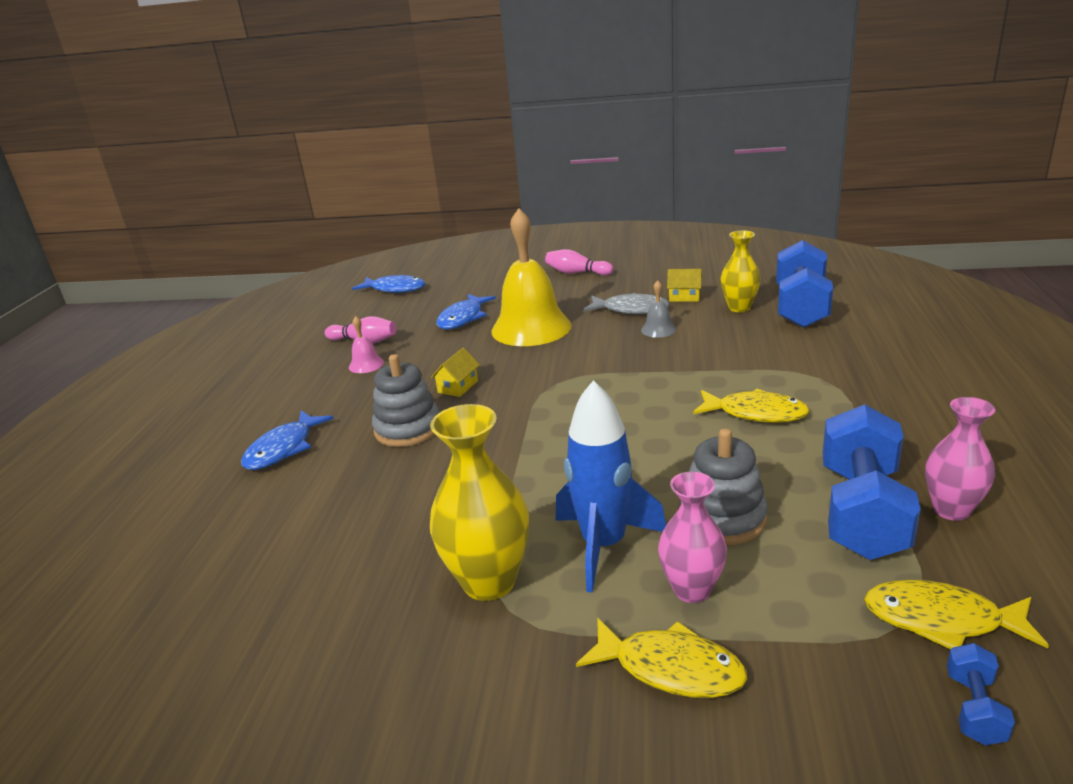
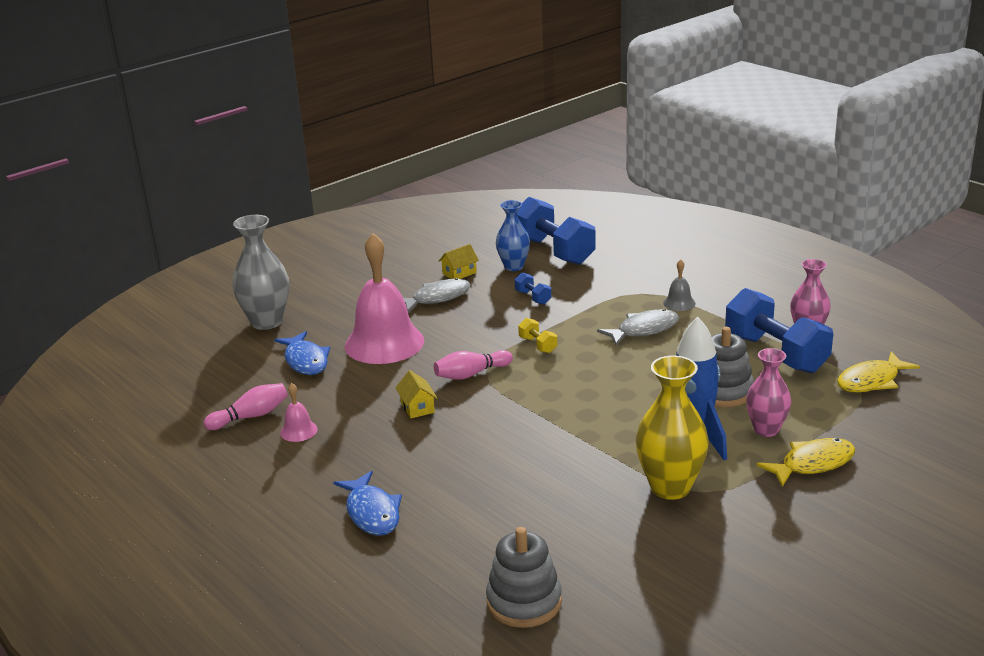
camera: 50 degrees left, 0 degrees up
blue fish [352,275,425,293] -> none
grey stacking toy [372,354,439,447] -> grey stacking toy moved to [486,527,562,628]
yellow bell [491,208,572,346] -> pink bell [345,233,424,364]
pink bowling pin [545,249,613,276] -> pink bowling pin moved to [434,350,513,380]
grey bell [641,280,676,338] -> grey bell moved to [663,259,696,311]
yellow fish [693,389,809,423] -> grey fish [597,309,679,346]
yellow vase [721,230,761,312] -> blue vase [496,200,530,271]
blue dumbbell [947,643,1015,745] -> blue dumbbell moved to [515,273,551,305]
none -> grey vase [232,215,289,330]
none -> yellow dumbbell [518,318,557,353]

